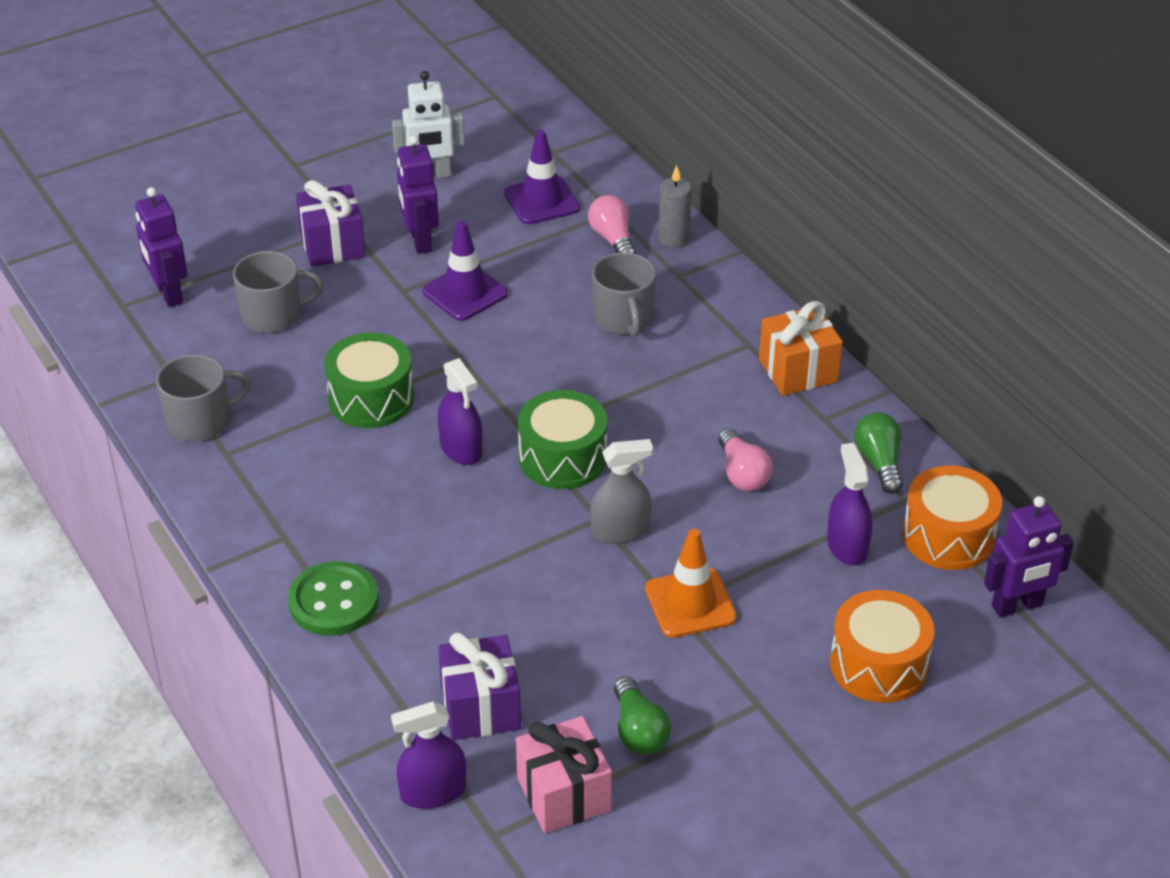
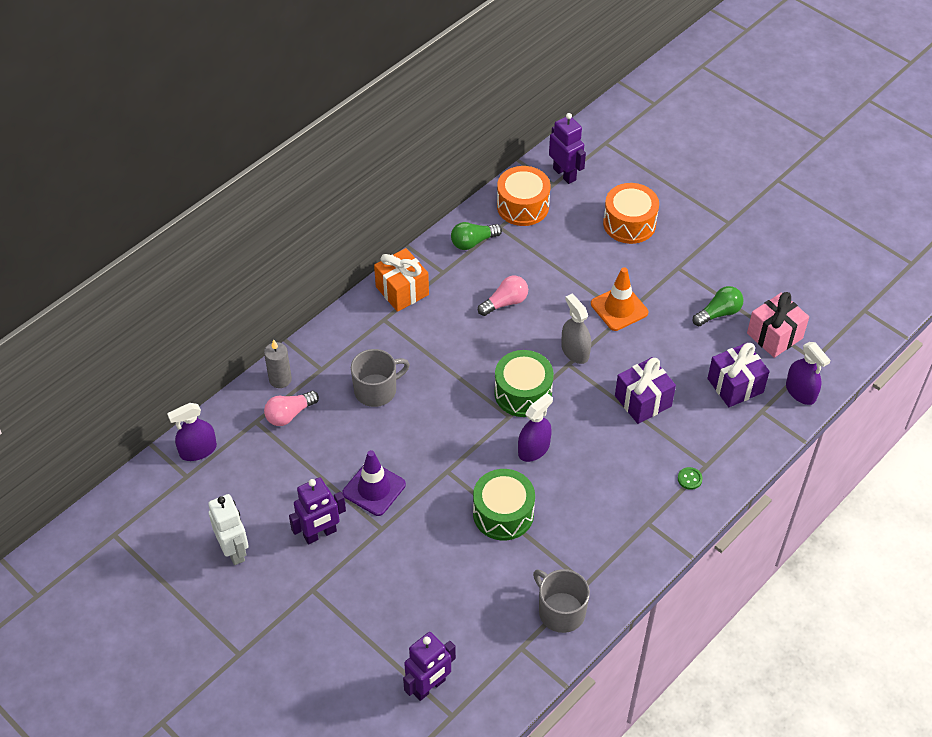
camera: 105 degrees left, 10 degrees up
grey mug [233,251,324,333] -> none
green button [288,561,379,636] -> green button [678,467,703,490], size x0.43
purple gift [296,180,366,267] -> purple gift moved to [615,357,676,424]
purple traffic cone [504,130,580,225] -> none
purple spray bottle [827,443,872,566] -> purple spray bottle moved to [167,403,217,461]

